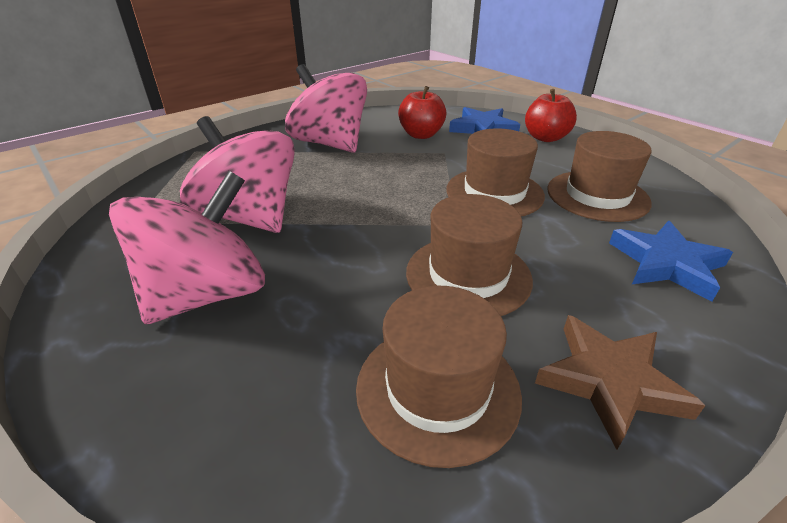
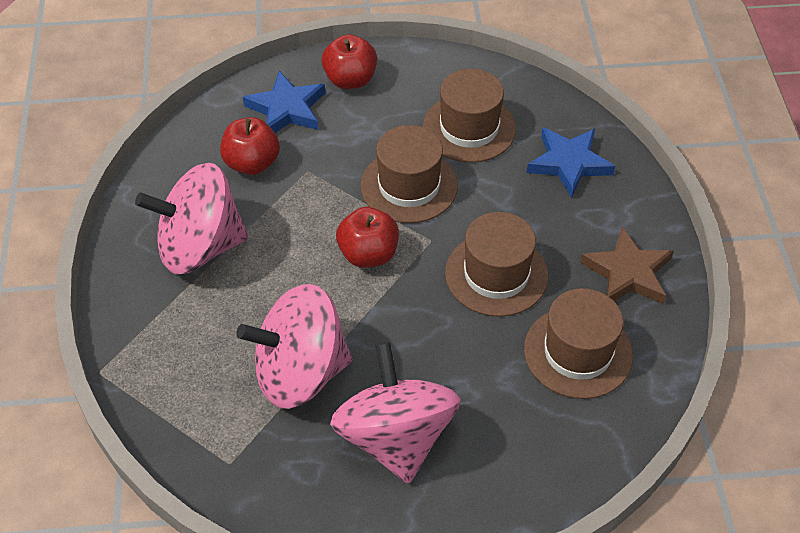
camera: 55 degrees left, 15 degrees up
none -> red apple [336,207,399,268]

